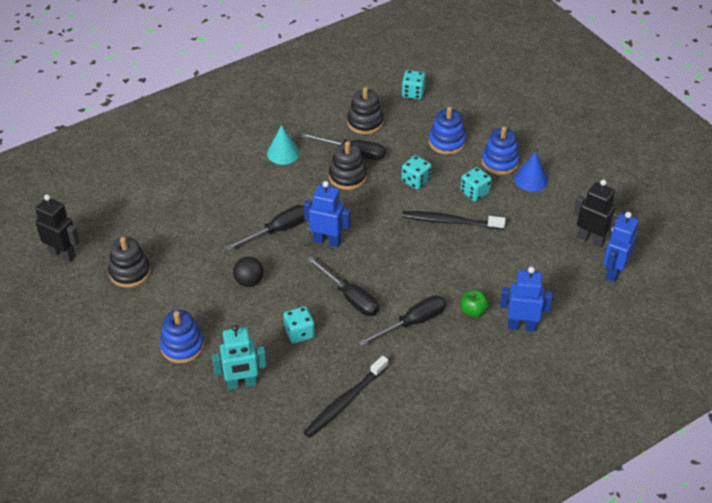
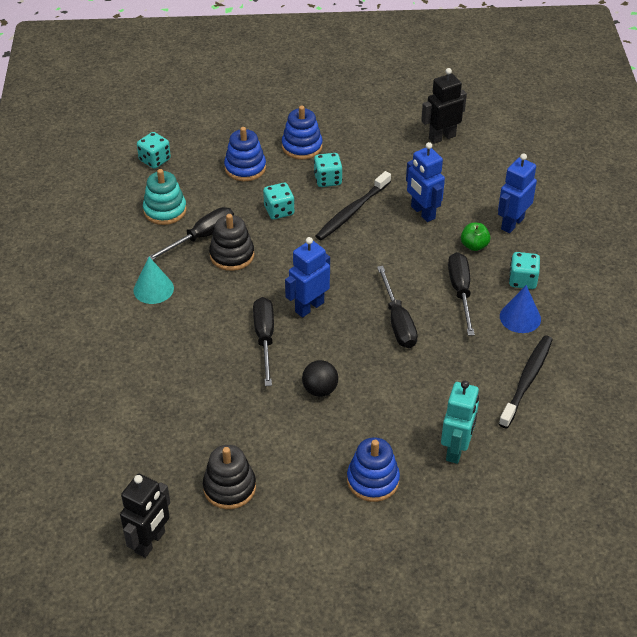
camera: 60 degrees left, 0 degrees up
black robot [35,194,80,262] -> black robot turned 150 degrees clockwise [120,474,170,558]
turquoise dice [283,306,315,344] -> turquoise dice moved to [509,252,540,289]
black toothbrush [303,356,388,438] -> black toothbrush turned 135 degrees counterclockwise [499,335,553,429]
black screwdriver [307,257,379,316] -> black screwdriver turned 90 degrees clockwise [377,266,418,348]
black stacking toy [347,87,384,134] -> turquoise stacking toy [143,169,187,225]
blue cone [514,152,548,192] -> blue cone moved to [500,285,541,333]
blue robot [603,212,639,282] -> blue robot moved to [406,142,445,222]

